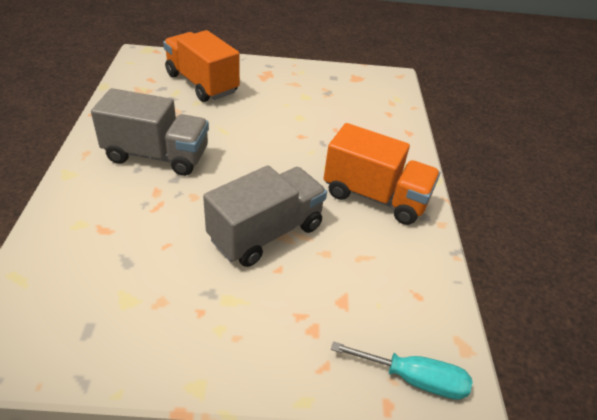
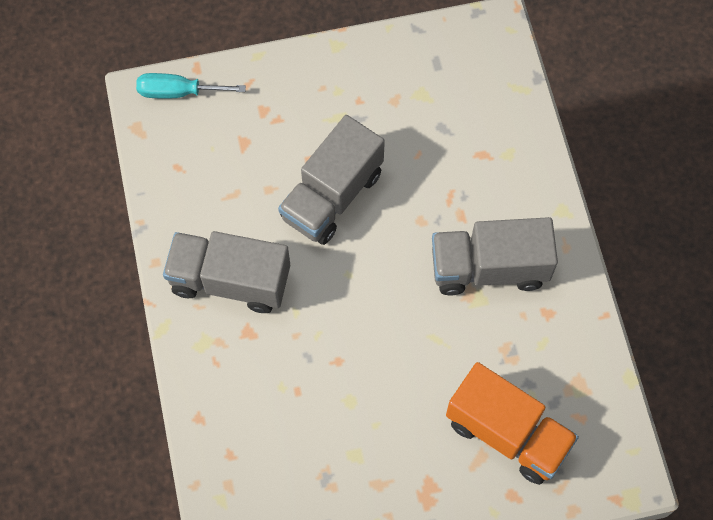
camera: 170 degrees right, 25 degrees up
orange truck [324,123,440,225] -> grey truck [163,231,290,313]

